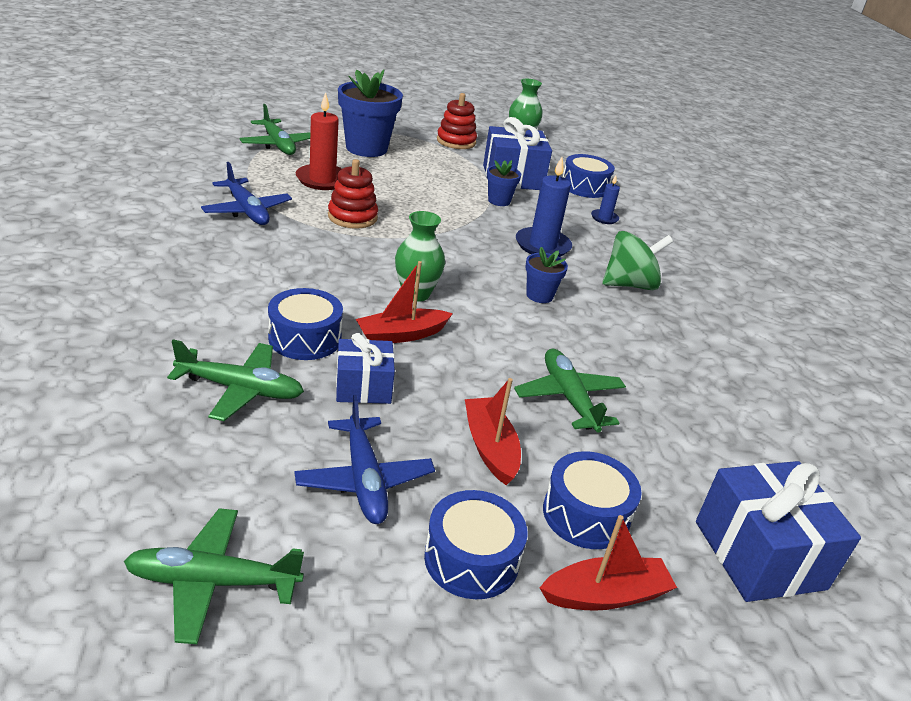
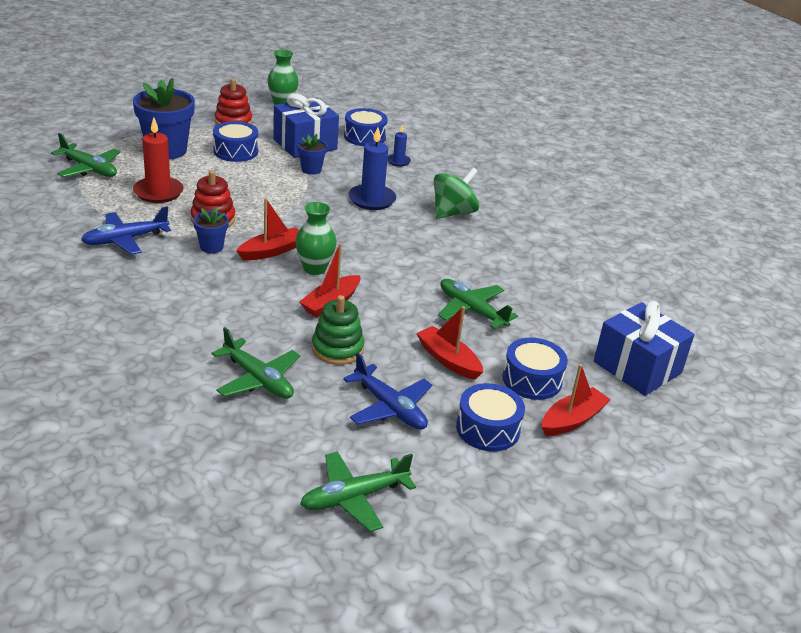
camera: 25 degrees left, 0 degrees up
green plane [167,339,304,421] -> green plane turned 60 degrees clockwise [211,327,300,399]
blue plane [201,162,292,225] -> blue plane turned 120 degrees clockwise [81,206,171,255]
blue drum [268,288,343,360] -> blue drum moved to [213,121,258,162]
blue gift [336,333,395,404] -> green stacking toy [312,295,364,365]
blue flower pot [525,247,568,303] -> blue flower pot moved to [193,207,229,253]
none -> red boat [236,198,299,260]

